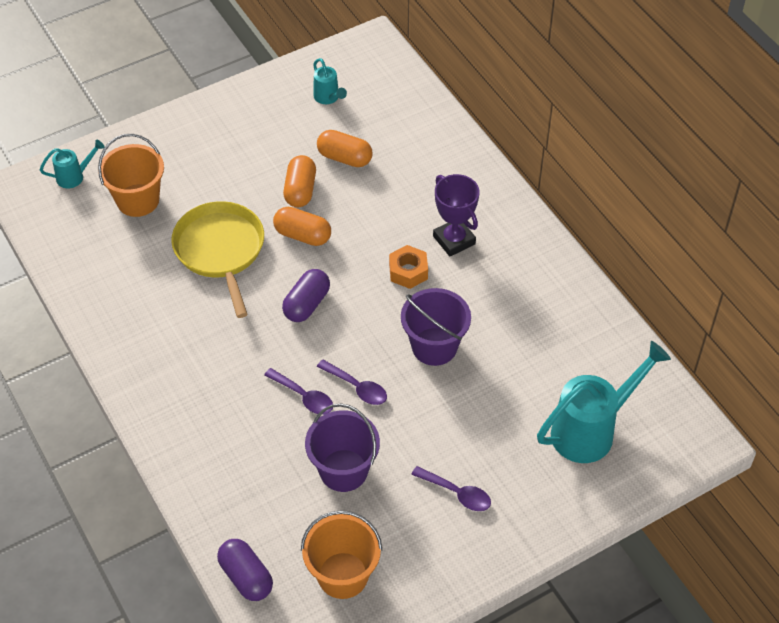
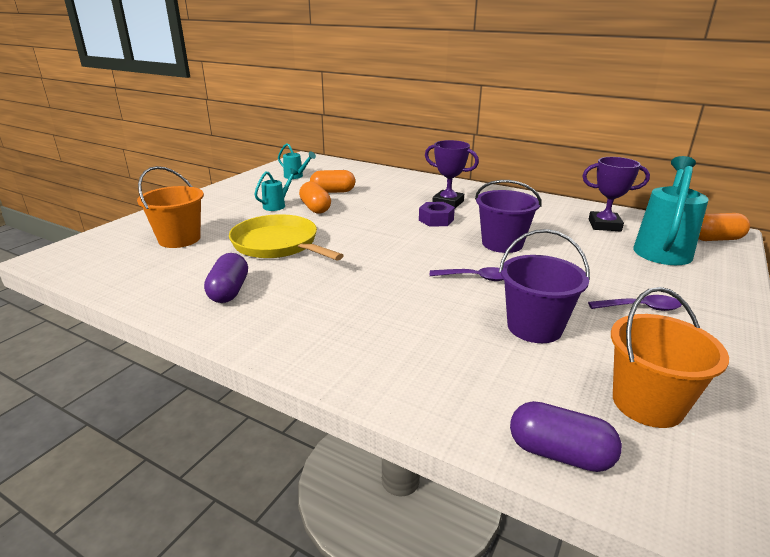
camera: 30 degrees left, 25 degrees down
turquoise watering can [40,140,104,188] -> turquoise watering can moved to [254,168,298,211]
purple spoon [264,368,333,415] -> none
orange capsule [273,207,331,246] -> orange capsule moved to [699,213,750,241]
purple capsule [282,269,330,322] -> purple capsule moved to [204,253,248,303]
orange nut [389,245,428,289] -> purple nut [419,202,455,227]
none -> purple trophy [582,157,650,232]

